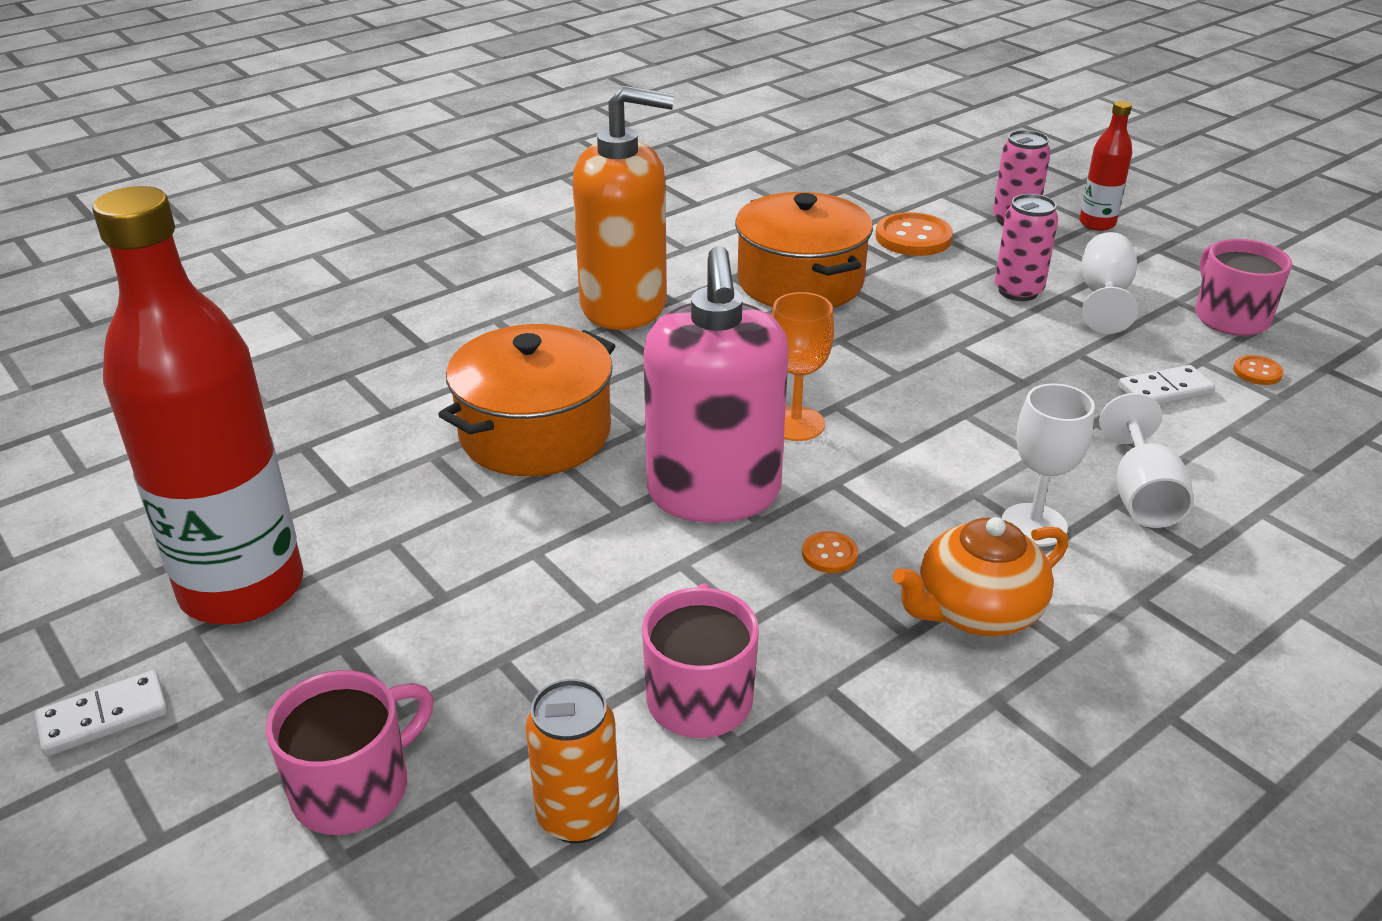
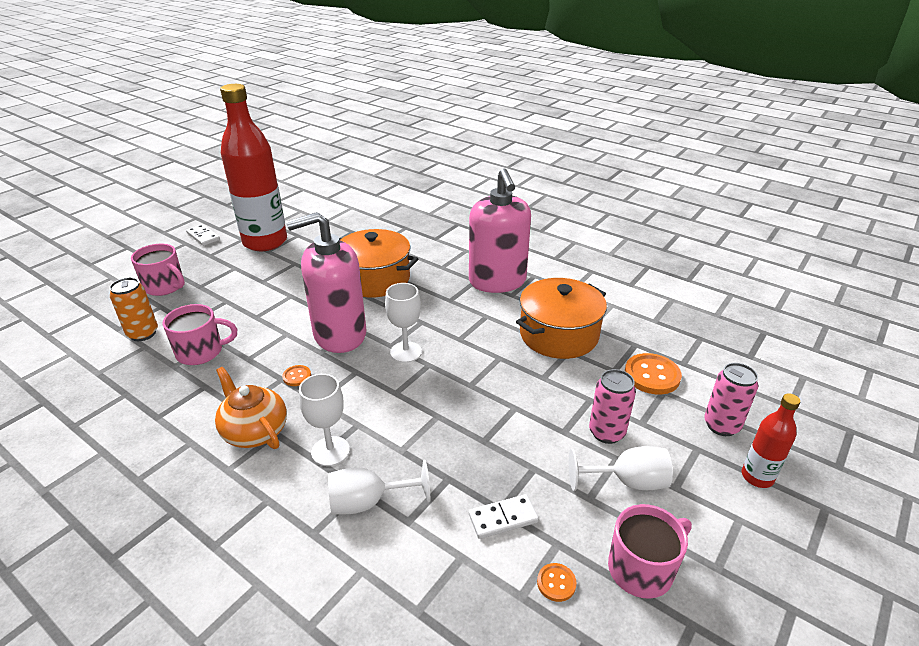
camera: 75 degrees right, 0 degrees up
orange soap dispenser [572,86,675,330] -> pink soap dispenser [469,168,531,293]
orange goblet [771,292,834,441] -> white goblet [385,283,422,363]
white domino [1118,365,1215,404] -> white domino turned 75 degrees counterclockwise [469,494,539,539]

